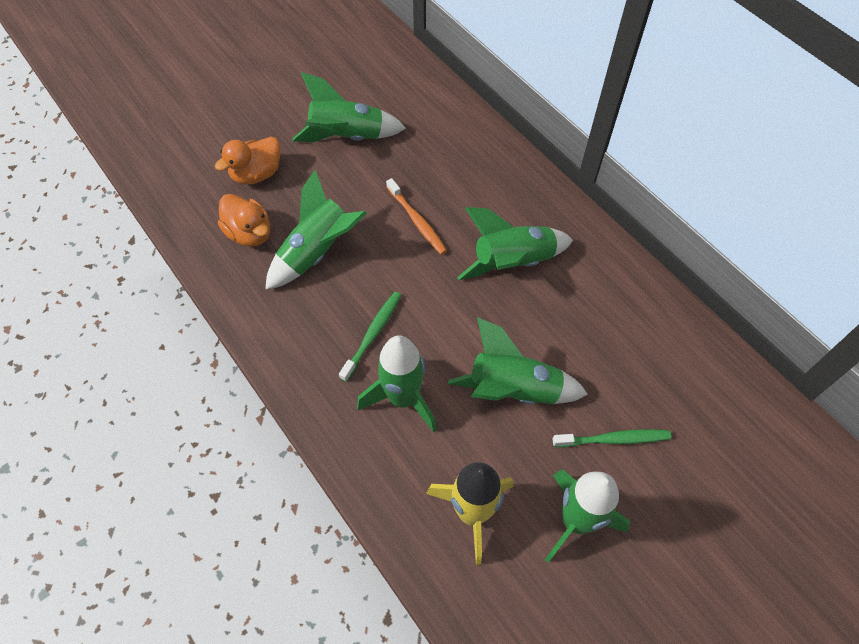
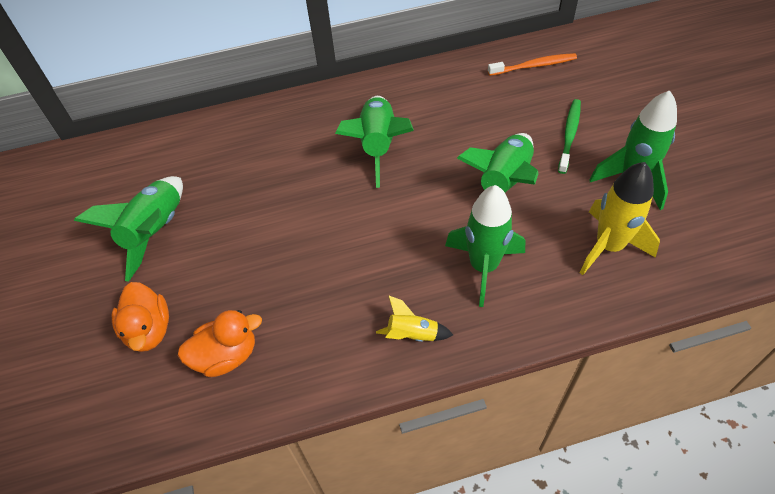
camera: 65 degrees left, 5 degrees down
green rocket [265,170,367,290] -> none
green toothbrush [339,292,401,382] -> none
orange toothbrush [386,178,447,255] -> orange toothbrush moved to [488,53,577,76]
none -> yellow rocket [376,295,453,342]

